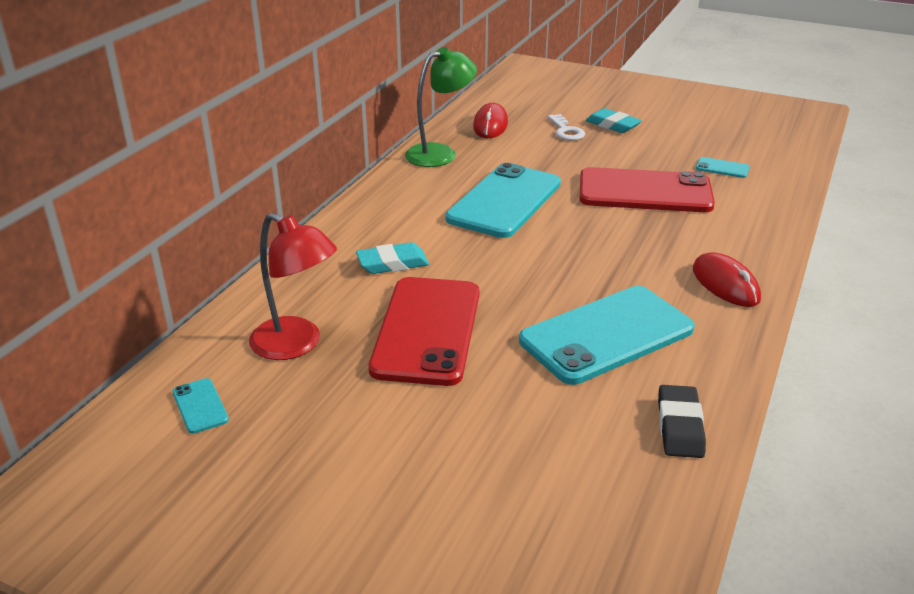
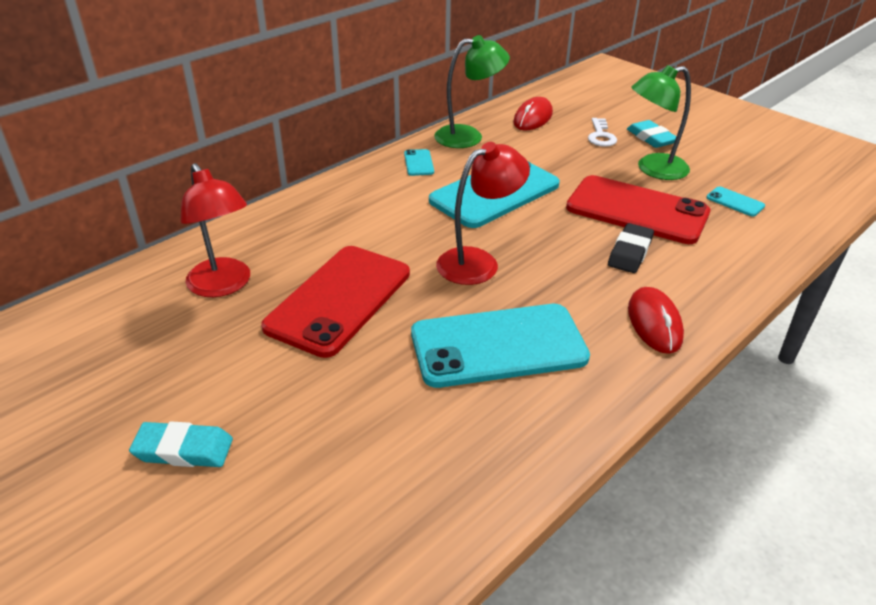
camera: 20 degrees right, 5 degrees up
turquoise phone [172,378,229,434] -> turquoise phone moved to [404,149,434,176]
turquoise eraser [356,242,429,274] -> turquoise eraser moved to [129,421,233,467]
black eraser [658,385,706,458] -> black eraser moved to [608,223,654,273]
none -> red lamp [436,142,530,285]
none -> green lamp [631,65,691,180]

